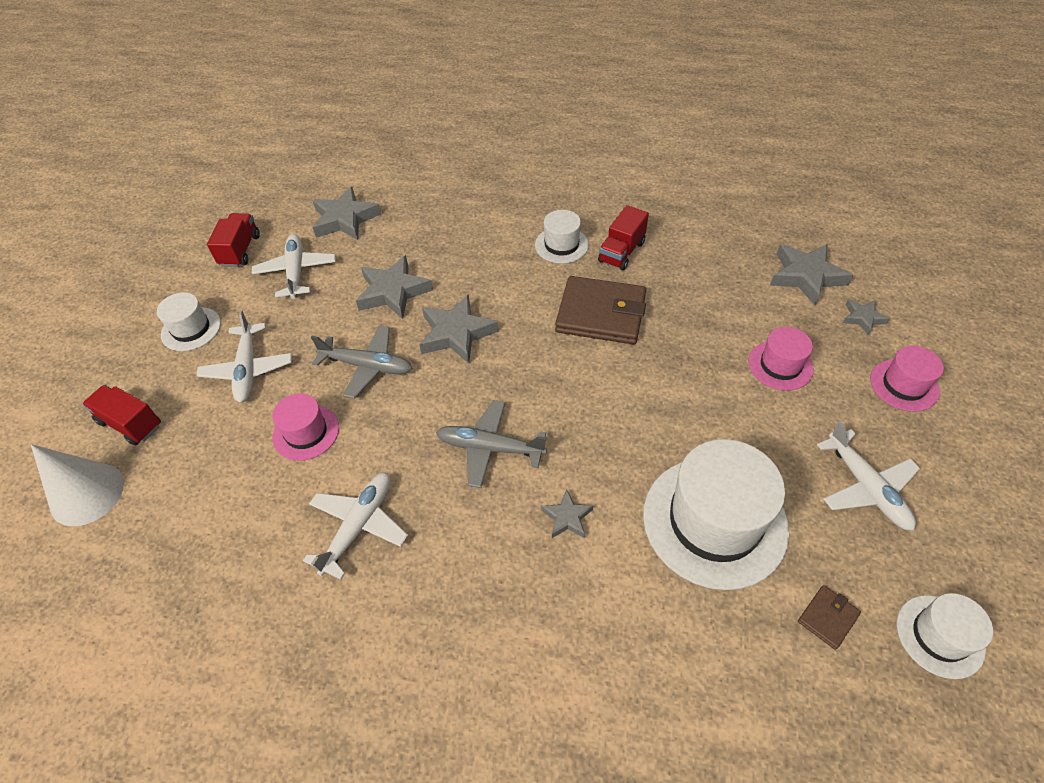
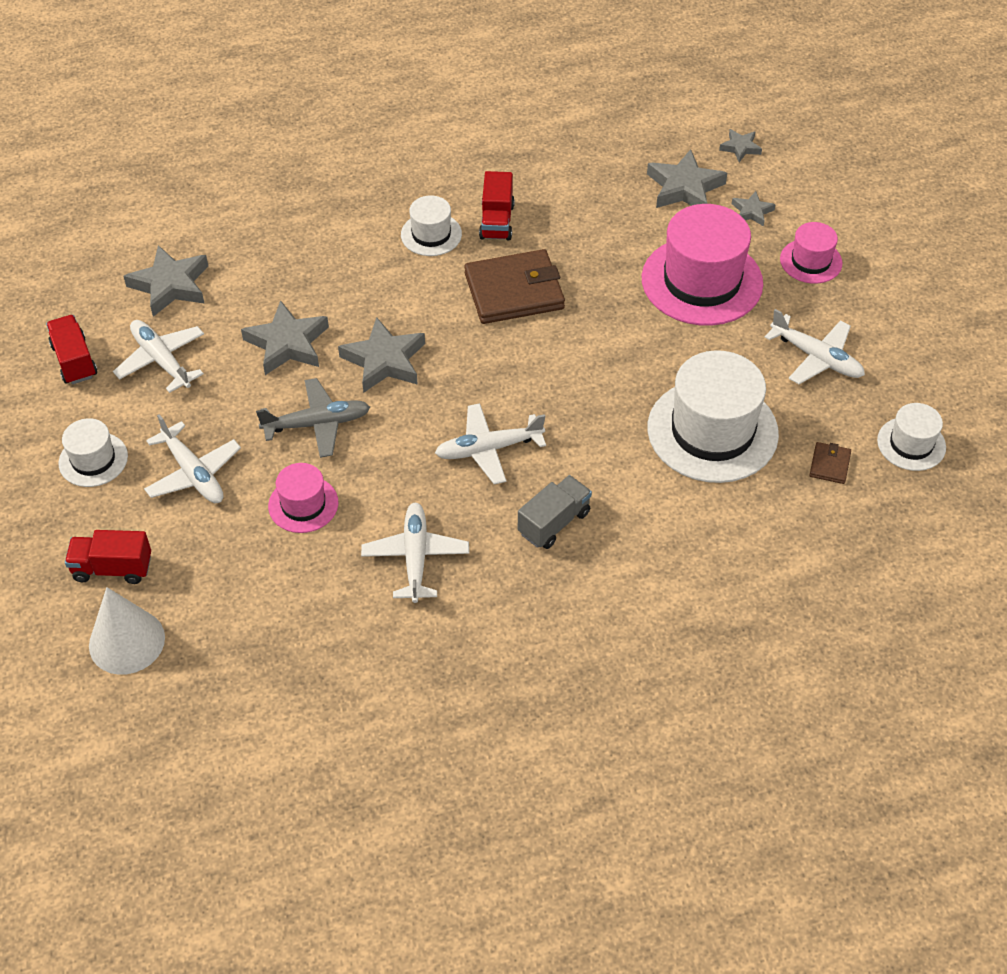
camera: 30 degrees left, 0 degrees up
grey plane [436,400,547,488] -> white plane [435,403,546,484]
grey star [541,489,594,538] -> grey star moved to [719,129,762,162]
pink hat [748,327,814,391] -> pink hat [642,204,763,326], size x1.94
none -> grey truck [518,475,592,549]

